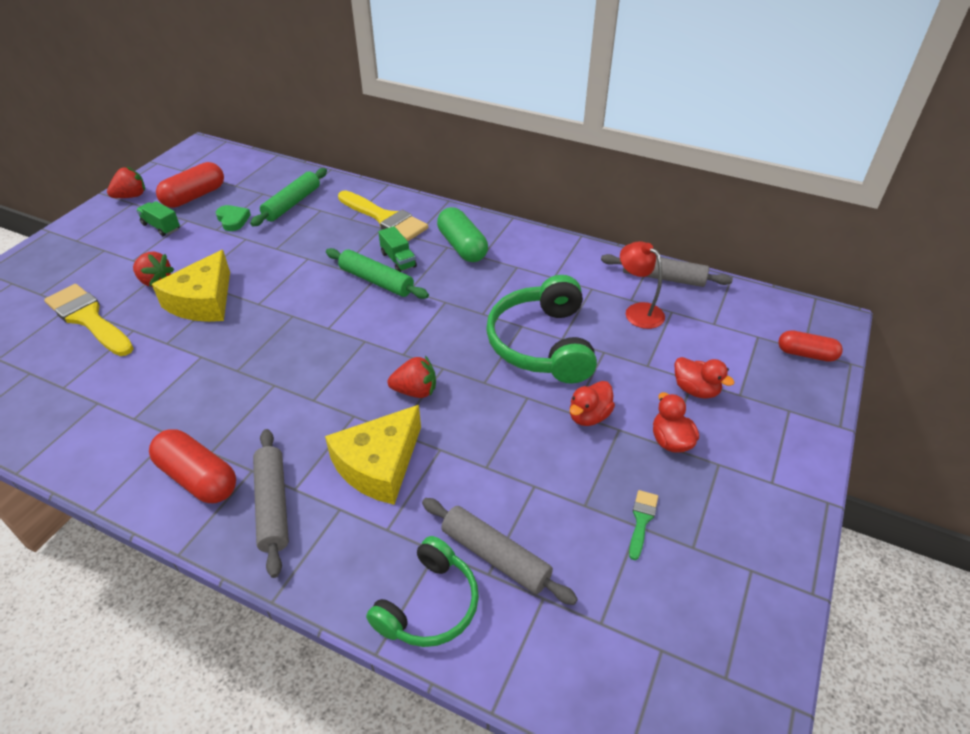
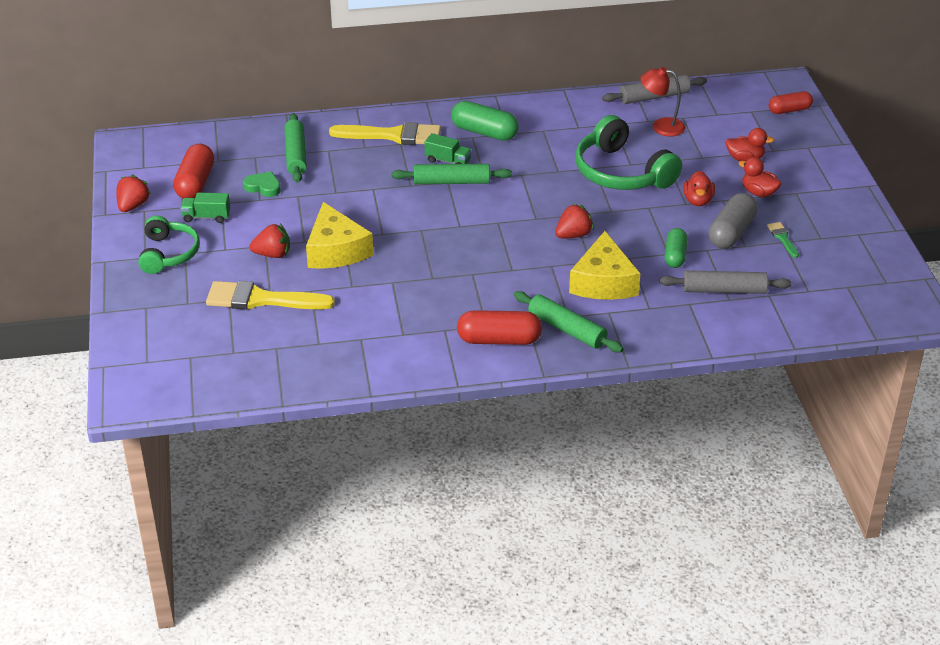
camera: 35 degrees left, 5 degrees down
grey rolling pin [253,429,289,578] -> green rolling pin [514,291,624,352]
green headphones [366,536,479,647] -> green headphones moved to [139,216,200,274]
none -> green capsule [665,228,688,268]
none -> grey capsule [708,193,758,249]

